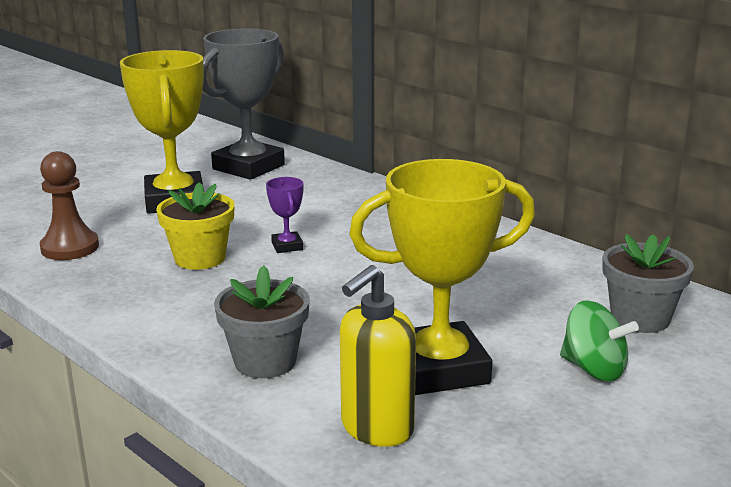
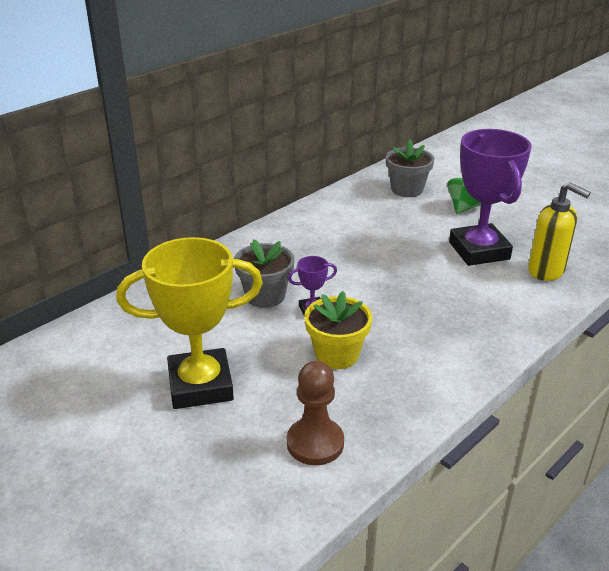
camera: 90 degrees left, 10 degrees up
grey trophy [202,28,285,180] -> none
grey flower pot [214,265,310,378] -> grey flower pot moved to [234,240,295,308]
yellow trophy [349,159,535,395] -> purple trophy [449,129,532,266]

